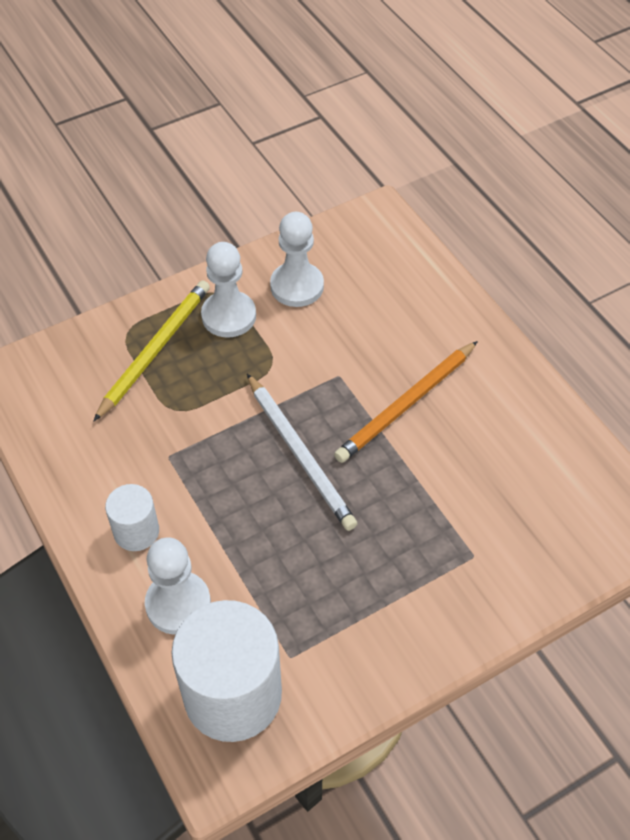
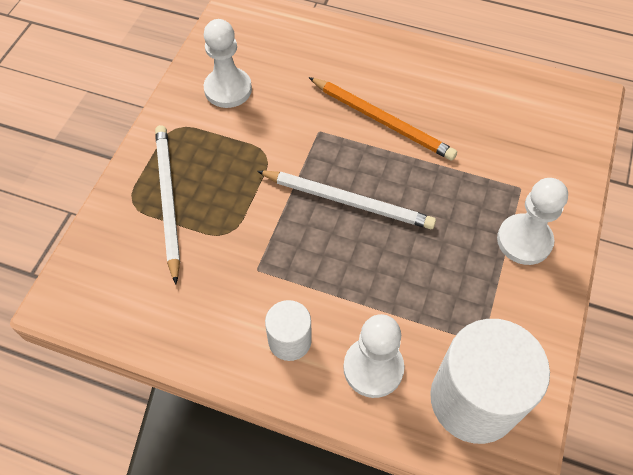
camera: 40 degrees left, 5 degrees up
yellow pencil [94,280,210,421] -> white pencil [155,125,180,284]
white pawn [201,242,256,338] -> white pawn moved to [497,178,568,265]
orange pencil [334,341,478,463] -> orange pencil turned 60 degrees counterclockwise [308,77,457,160]

